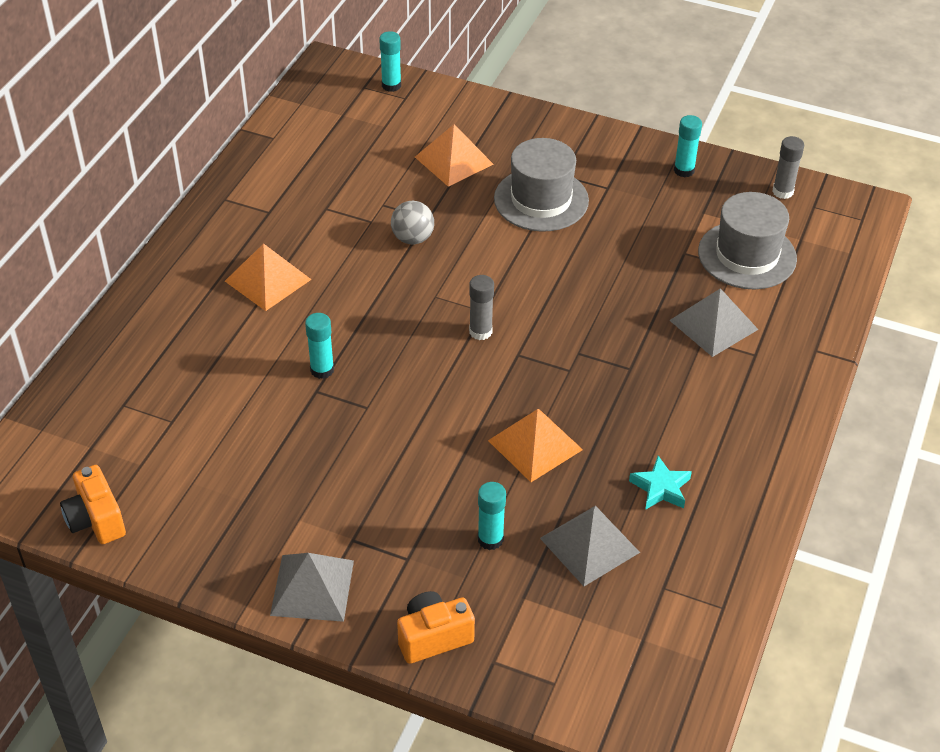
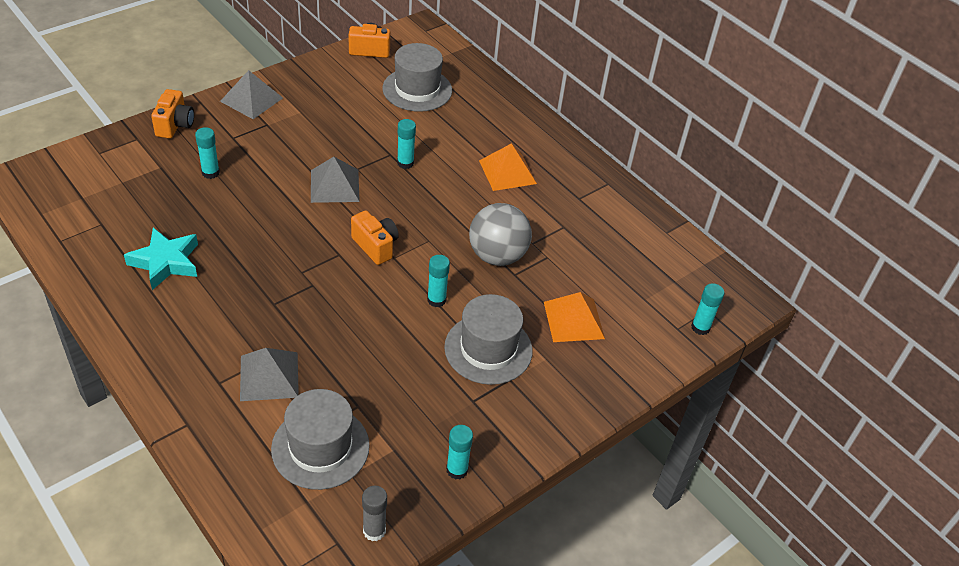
camera: 115 degrees right, 0 degrees up
grey ball [391,201,434,244] -> grey ball [469,203,532,266], size x1.70
grey glue stick [469,275,494,340] -> orange camera [351,210,399,265]
orange pyramid [488,409,583,482] -> none
grey pyramid [540,506,640,586] -> grey pyramid moved to [311,157,360,203]
turquoise star [629,456,692,510] -> turquoise star [124,228,198,290], size x1.56
none -> grey hat [382,43,452,112]
none -> turquoise glue stick [427,255,450,307]

